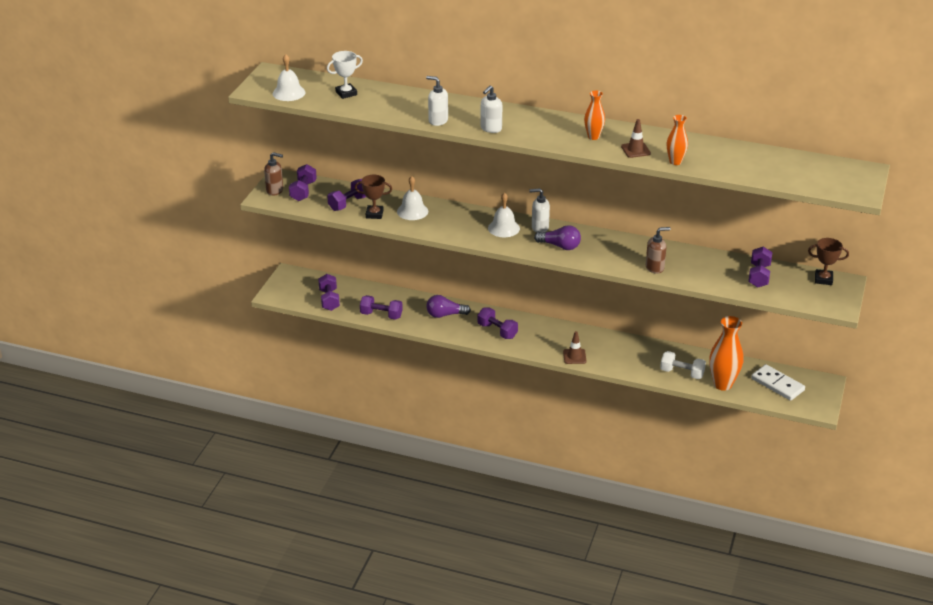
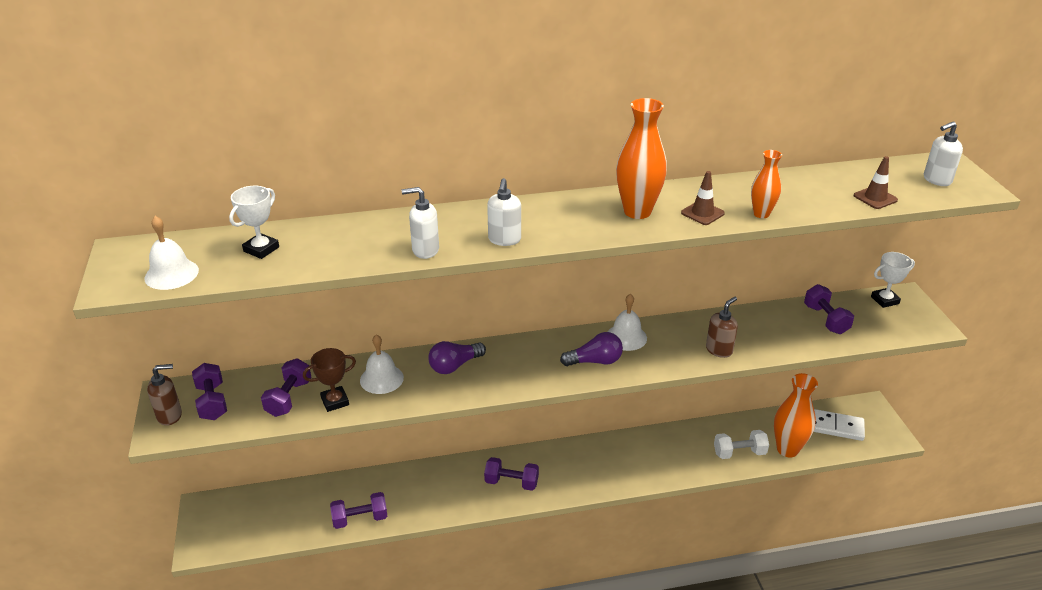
camera: 30 degrees left, 0 degrees up
purple dumbbell [318,274,340,311] -> none
purple light bulb [426,295,471,318] -> purple light bulb moved to [428,341,486,374]
white bell [488,193,520,237] -> white bell moved to [607,294,647,351]
white soap dispenser [529,188,550,233] -> white soap dispenser moved to [924,121,963,186]
brown traffic cone [563,331,586,364] -> brown traffic cone moved to [854,156,898,209]
orange vase [584,91,605,140] -> orange vase [616,98,667,219], size x1.72
brown trophy [808,238,849,285] -> white trophy [871,252,915,308]

